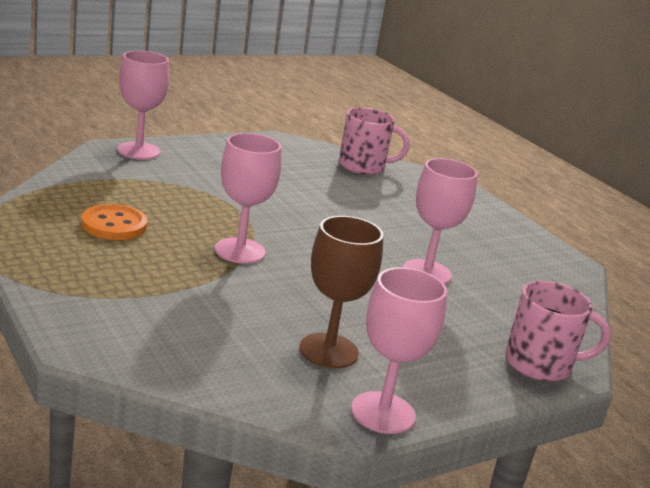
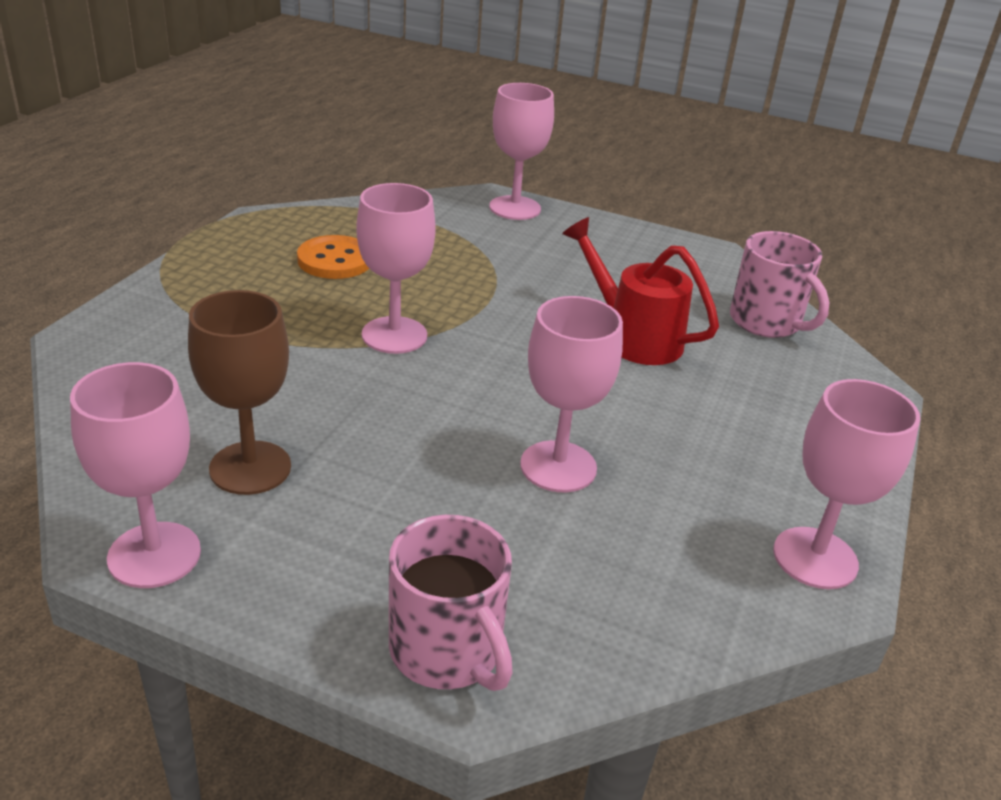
camera: 55 degrees right, 10 degrees up
none -> red watering can [562,217,719,365]
none -> pink goblet [773,379,920,589]

